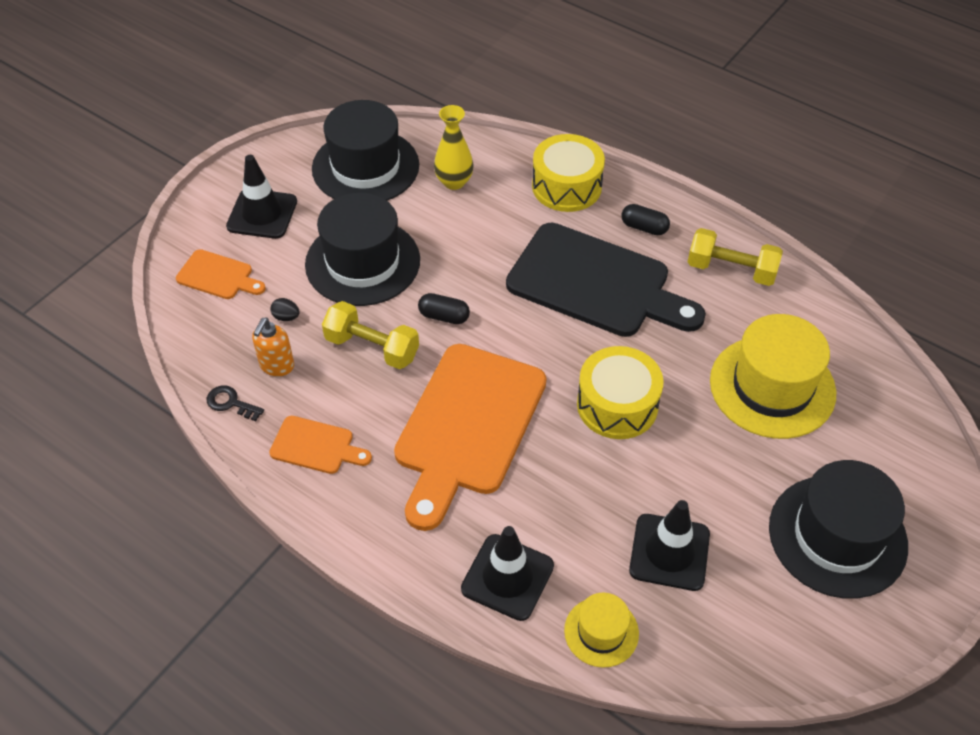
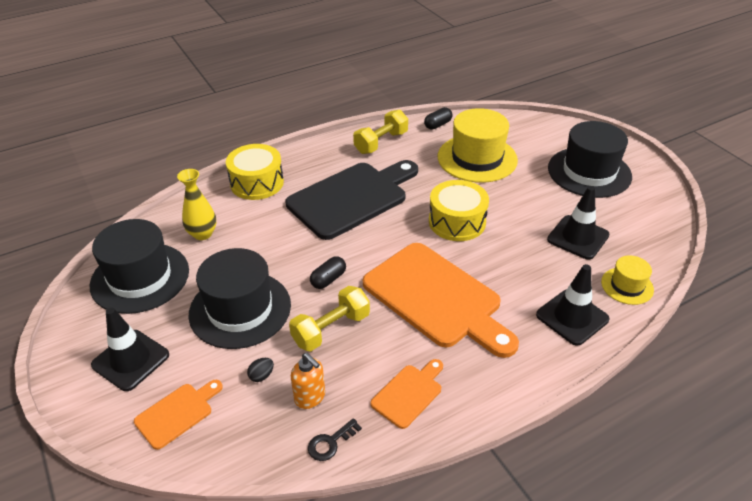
camera: 65 degrees left, 10 degrees down
black capsule [621,204,670,235] -> black capsule moved to [424,107,452,130]

